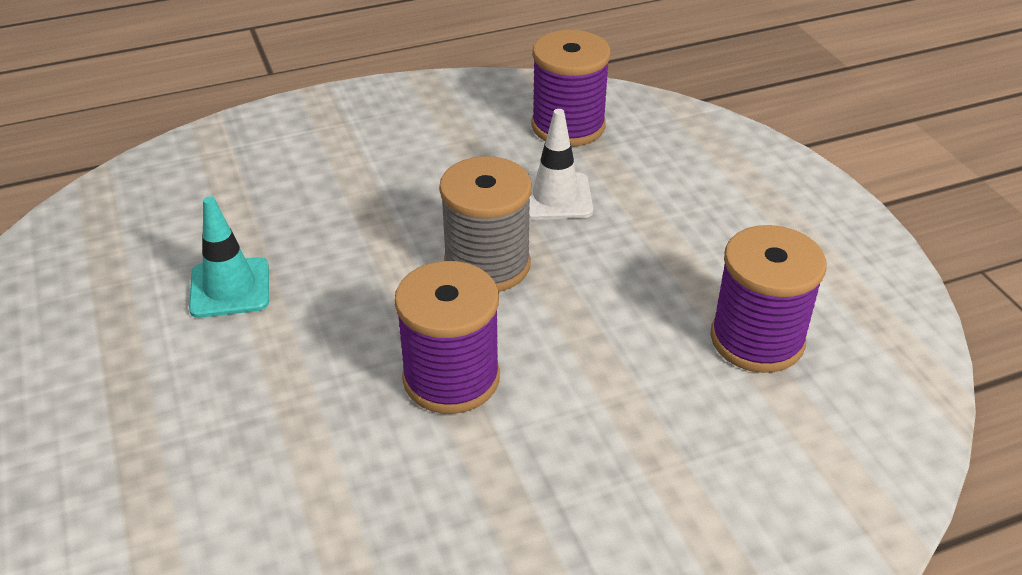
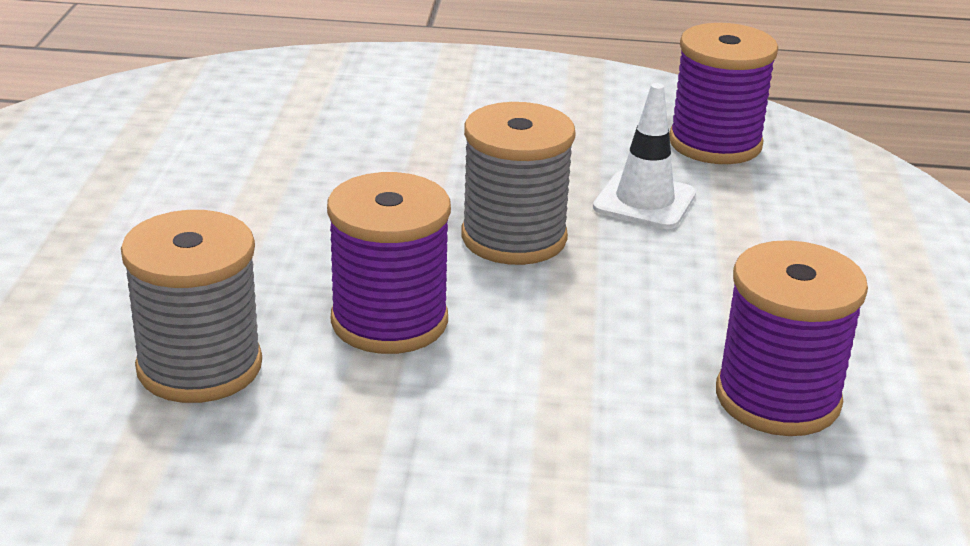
camera: 25 degrees right, 10 degrees down
turquoise traffic cone [189,196,269,318] -> none
none -> grey spool [121,210,262,403]

